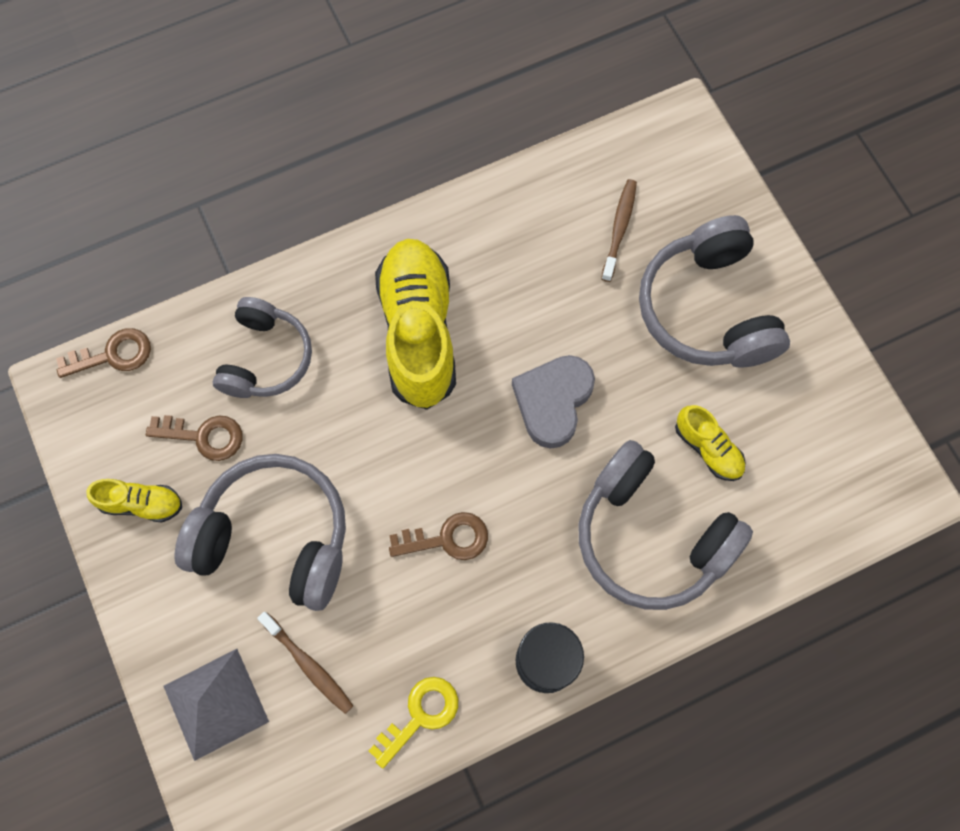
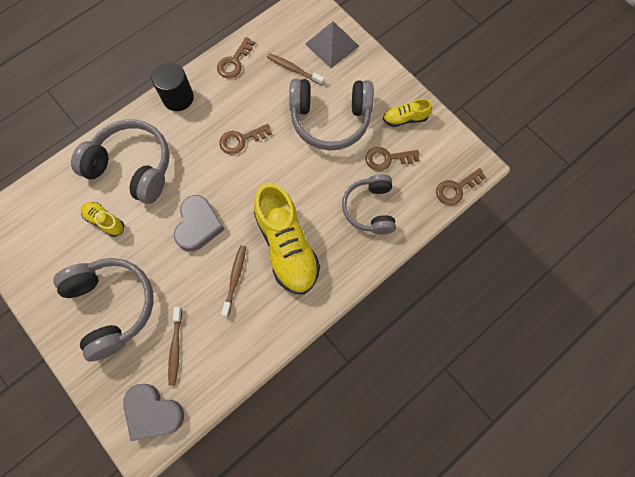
camera: 165 degrees right, 0 degrees up
yellow key [369,677,458,769] -> brown key [217,37,255,78]
none -> grey heart [123,384,184,441]
none -> brown toothbrush [221,245,246,317]

